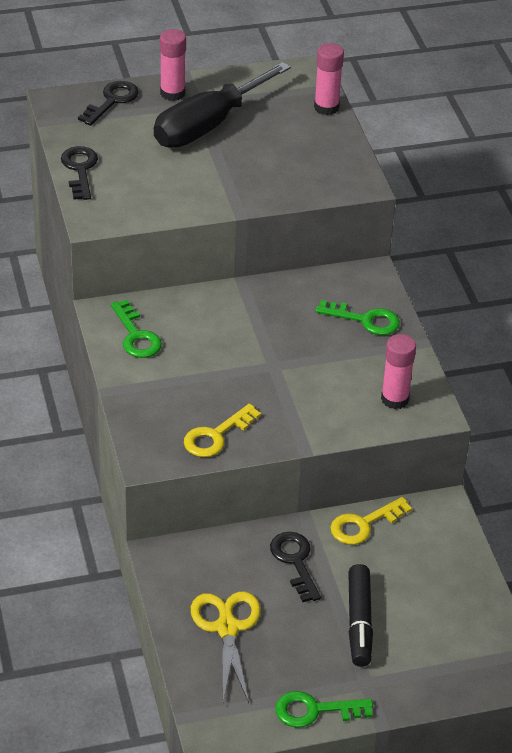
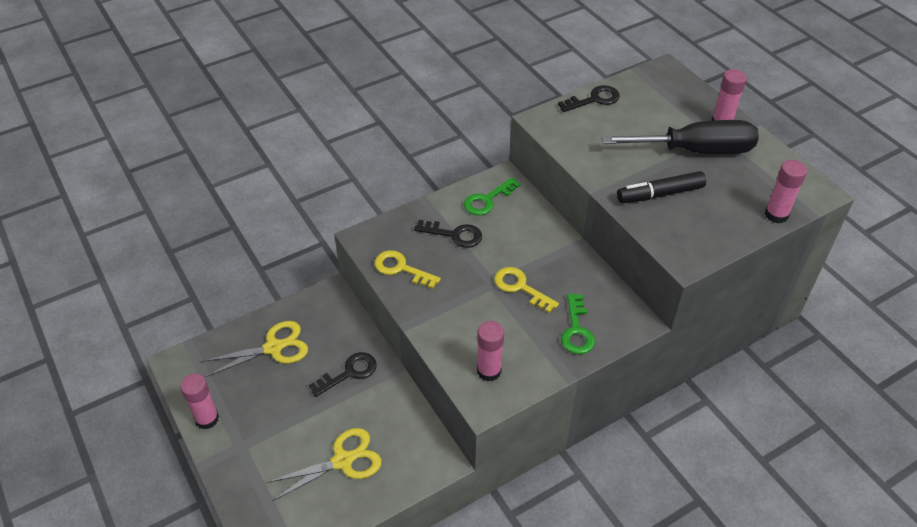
camera: 75 degrees right, 5 degrees up
black key [78,81,139,126] -> black key moved to [414,220,482,248]
black screwdriver [154,62,291,148] -> black screwdriver turned 150 degrees clockwise [602,120,759,154]
green key [275,691,373,728] -> pink glue stick [180,374,219,429]
yellow key [330,497,412,545] -> yellow key moved to [494,267,559,313]
black marker [348,564,373,667] -> black marker moved to [617,171,706,203]
none -> yellow scissors [265,428,382,501]

